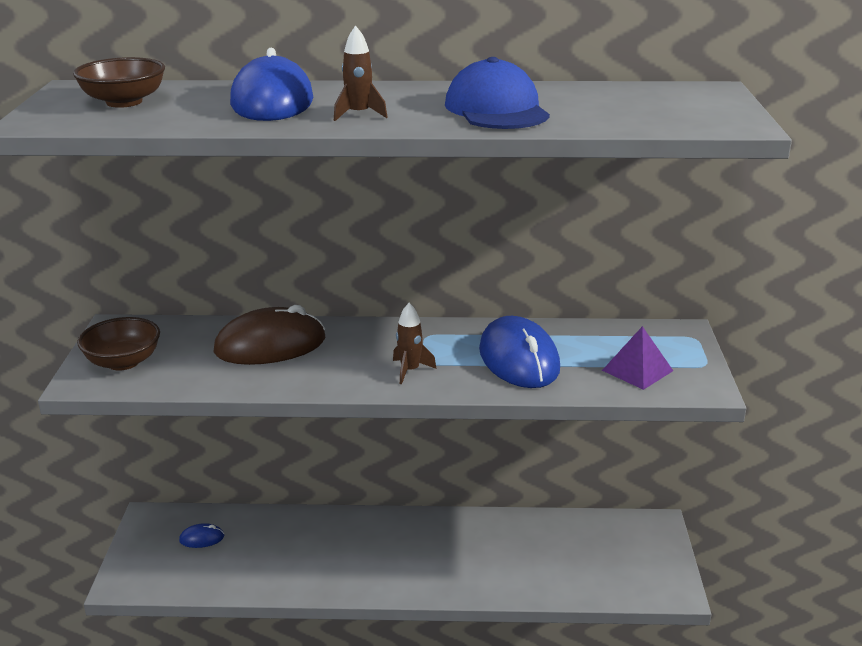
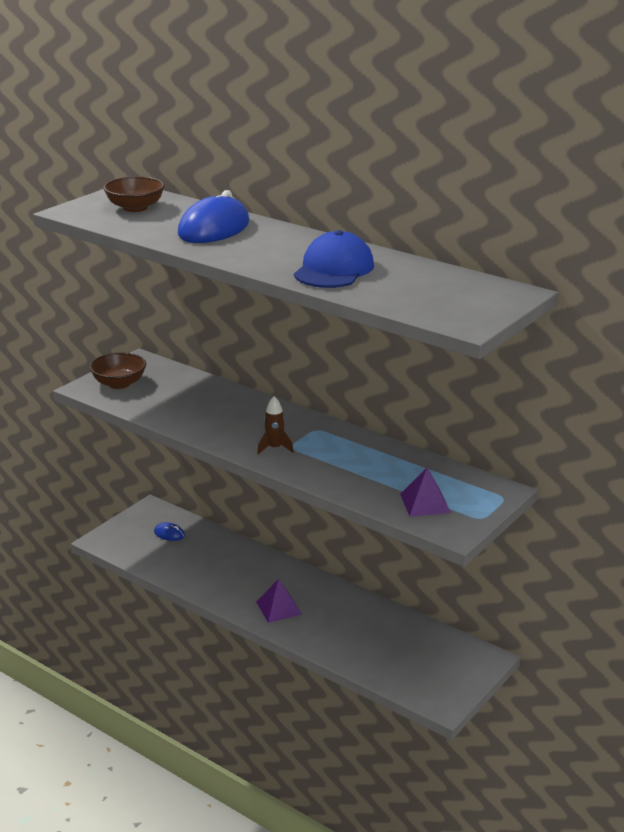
camera: 35 degrees right, 0 degrees up
brown mouse [214,305,325,365] -> none
brown rocket [334,25,388,121] -> none
blue mouse [479,316,560,388] -> none
none -> purple pyramid [256,579,302,623]

